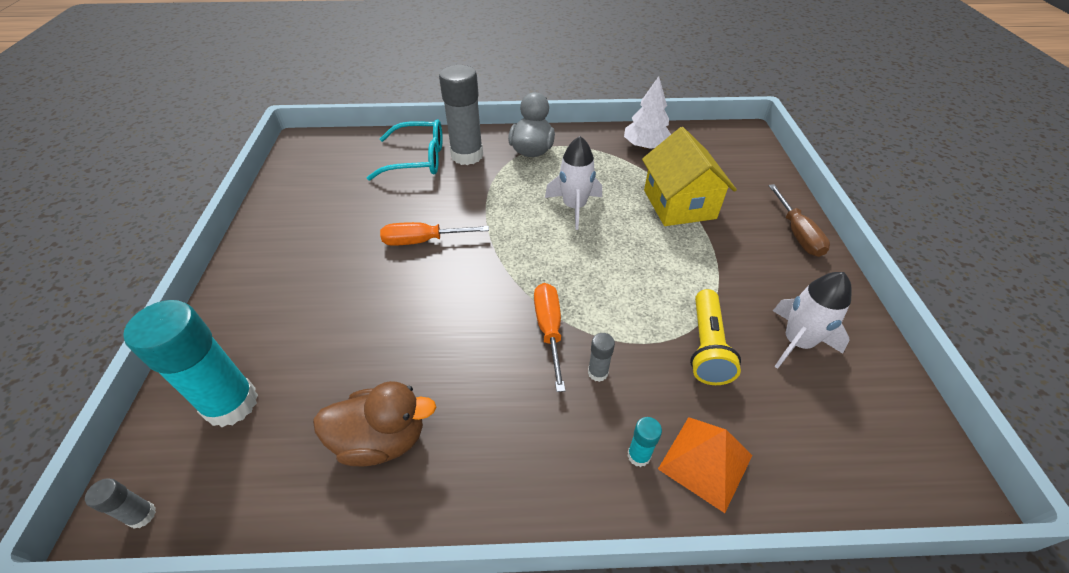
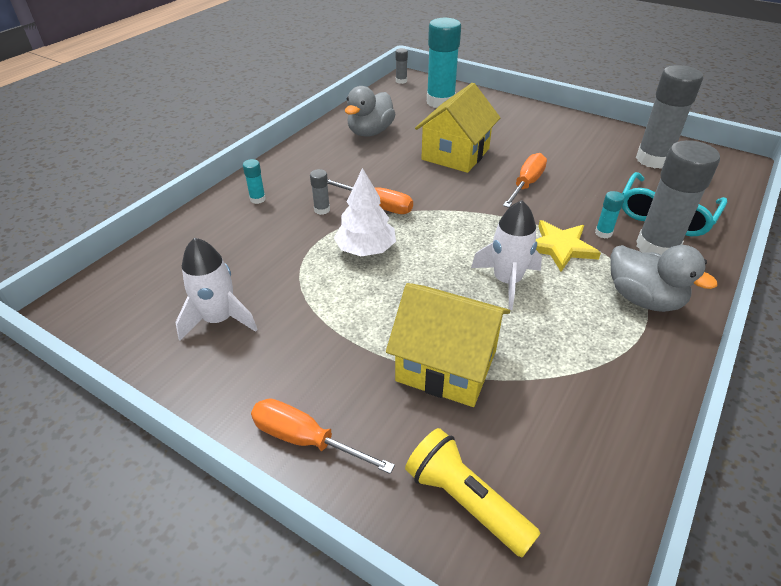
camera: 125 degrees right, 5 degrees down
brown duck [313,381,436,466] -> grey duck [345,86,395,137]
white tree [624,76,671,149] -> white tree moved to [334,168,396,256]
orange pyramid [658,417,752,513] -> none
yellow flashlight [690,289,741,385] -> yellow flashlight moved to [405,428,541,558]
brown screwdriver [768,184,830,257] -> orange screwdriver [251,398,395,474]
none -> yellow house [415,83,501,173]
none -> yellow star [536,220,601,272]
none -> turquoise glue stick [595,191,625,238]
none -> grey glue stick [636,65,703,169]

